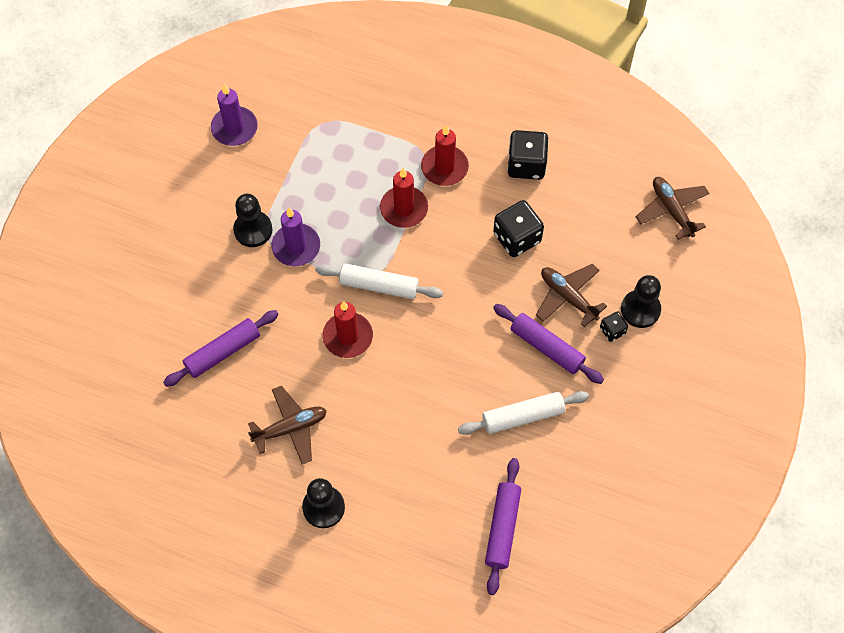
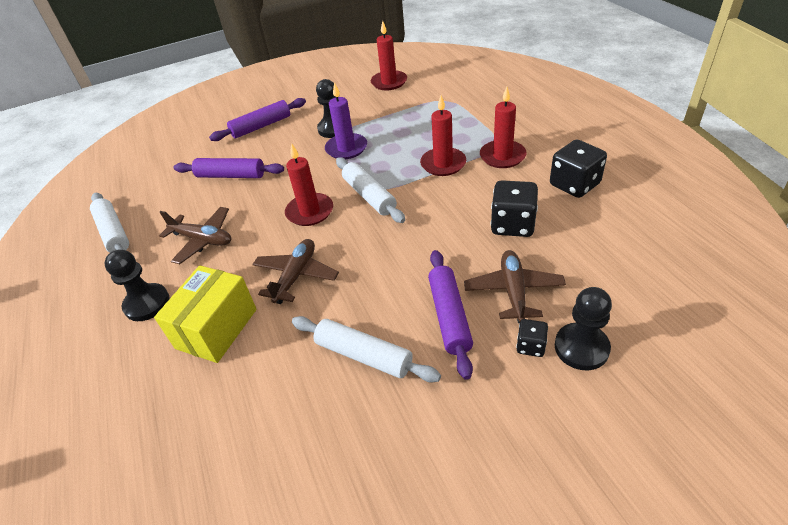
camera: 50 degrees right, 20 degrees down
purple candle [211,84,258,146] -> red candle [371,21,407,90]
purple rolling pin [485,458,521,595] -> purple rolling pin moved to [209,98,306,141]
brown plane [636,177,710,240] -> brown plane moved to [252,239,339,304]
none -> white rolling pin [90,193,129,253]
none -> yellow box [154,265,257,363]

